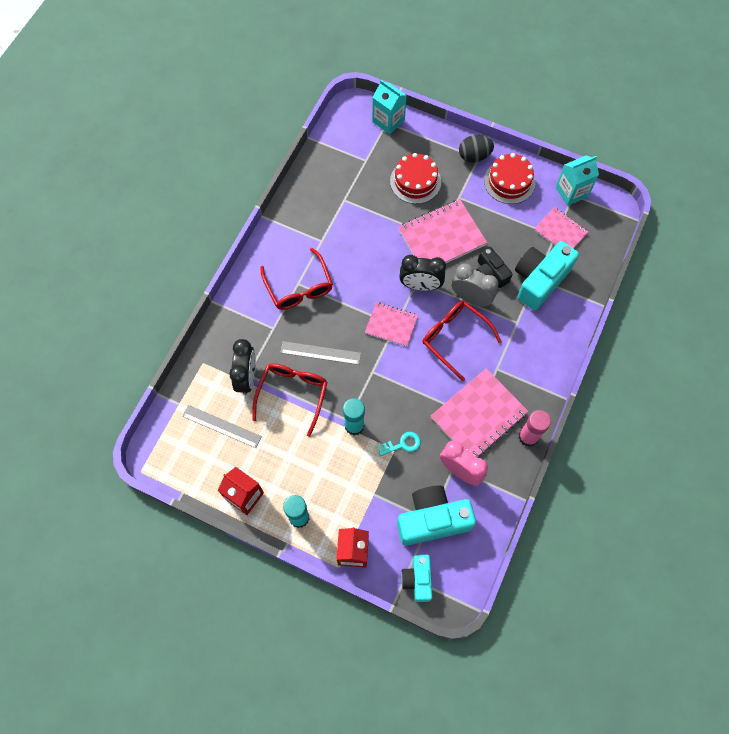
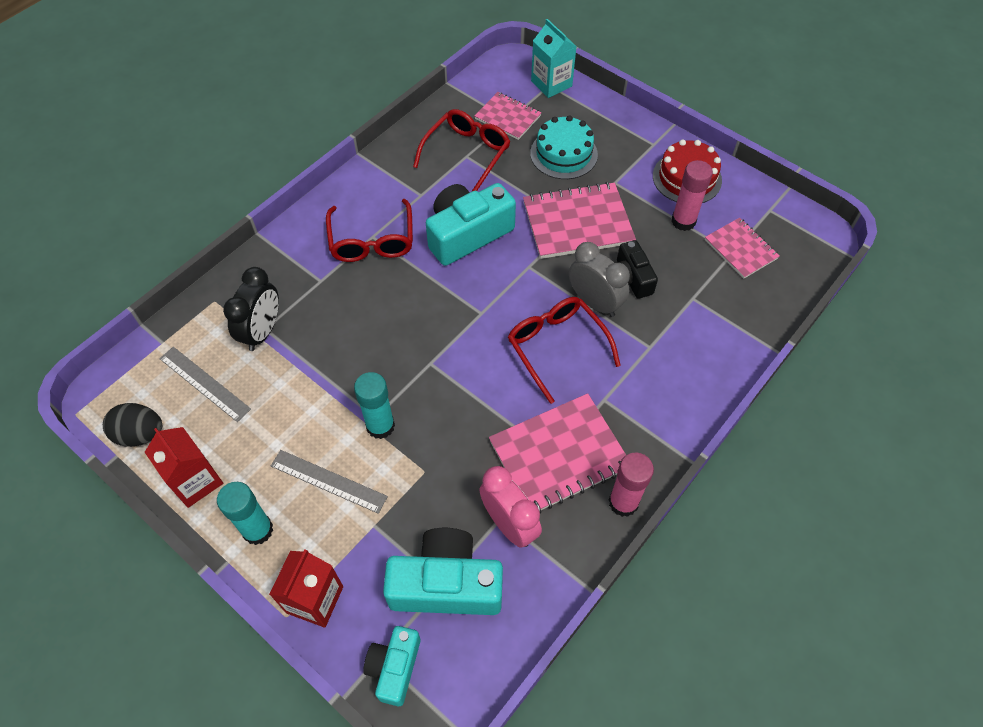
camera: 15 degrees right, 10 degrees down
red glasses [252,363,328,437] -> red glasses moved to [413,109,511,192]
grey ruler [280,341,361,365] -> grey ruler moved to [271,450,388,514]
pink notebook [365,302,418,347] -> pink notebook moved to [475,92,542,140]
turquoise key [377,432,421,456] -> none
red cake [390,153,441,204] -> turquoise cake [530,115,598,179]
black clock [399,255,446,291] -> none
black egg [459,135,494,162] -> black egg moved to [103,403,162,447]
turquoise camera [515,241,579,310] -> turquoise camera moved to [426,183,516,266]
turquoise carton [556,156,599,206] -> none
none -> pink glue stick [671,160,713,231]

